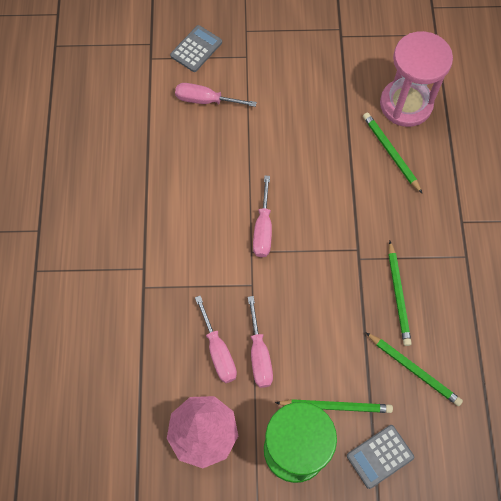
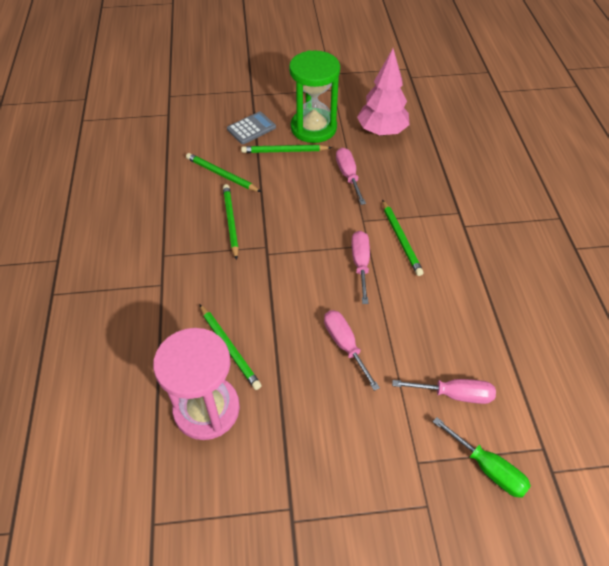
camera: 175 degrees right, 15 degrees down
grey calculator [170,25,222,72] -> green screwdriver [433,417,531,498]
pink screwdriver [195,296,237,383] -> pink screwdriver moved to [324,310,380,391]
none -> green pencil [382,200,424,276]

